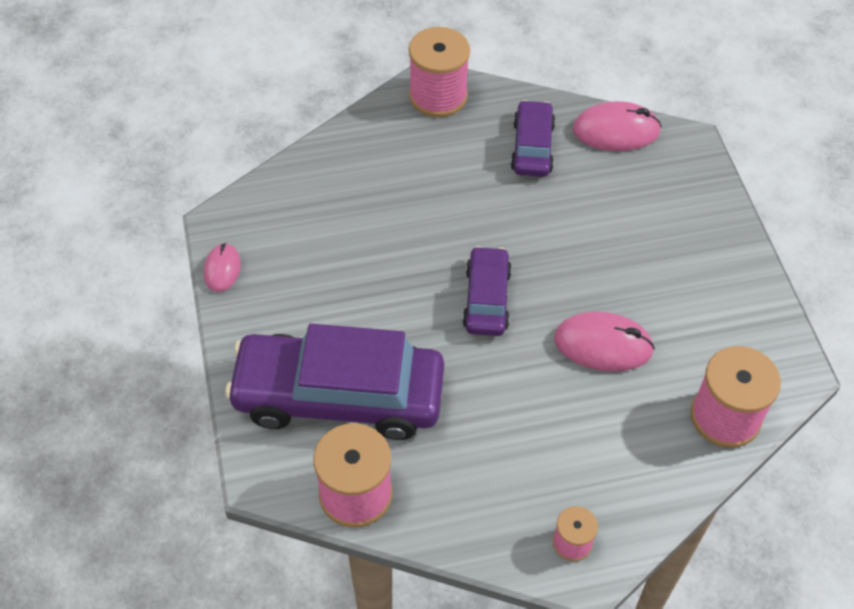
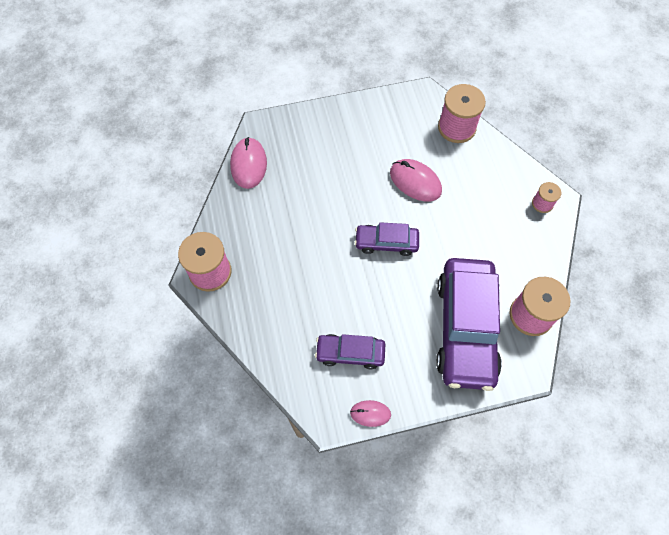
camera: 90 degrees left, 10 degrees up
purple car [510,100,555,177] -> purple car moved to [315,334,385,369]
pink mouse [554,312,655,372] -> pink mouse turned 60 degrees counterclockwise [390,159,442,201]

